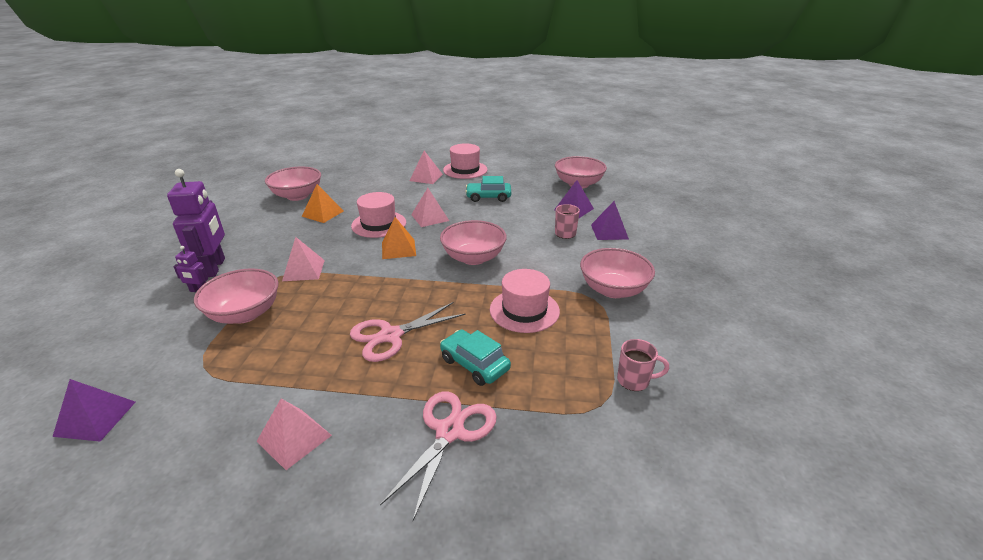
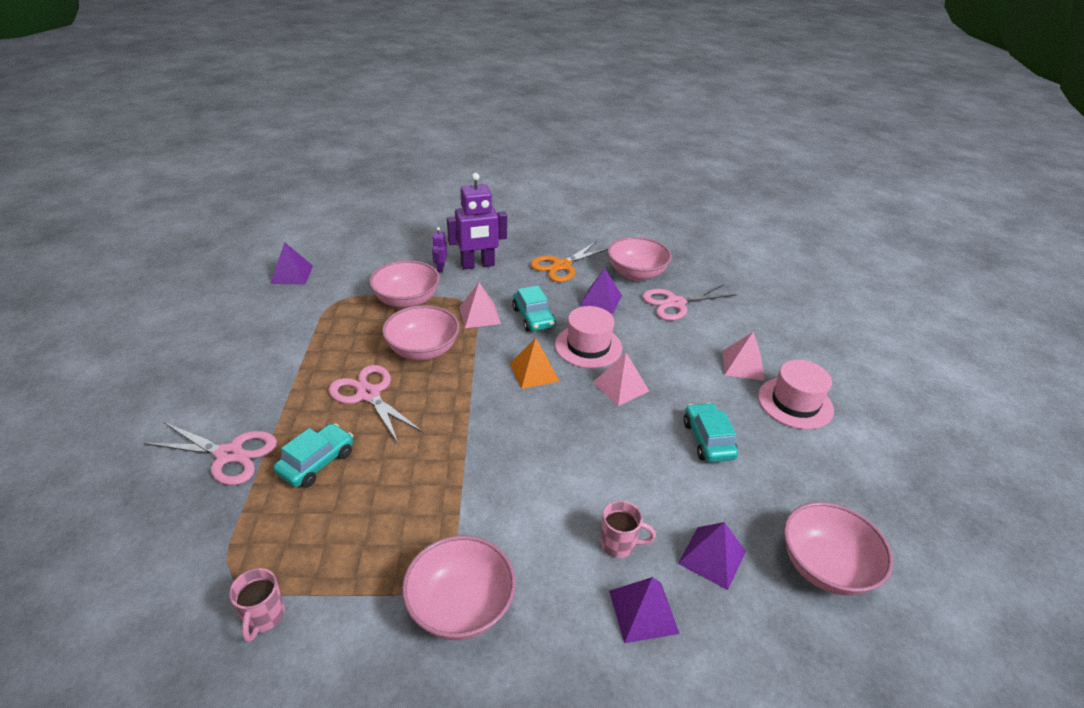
camera: 80 degrees right, 5 degrees up
pink pyramid [256,399,332,470] -> none
orange pyramid [302,184,344,223] -> purple pyramid [579,268,622,314]
pink bowl [440,220,507,265] -> pink bowl moved to [382,305,460,360]
pink hat [490,269,560,333] -> none
none -> turquoise car [512,285,556,332]
none -> orange scissors [530,241,608,282]
none -> pink scissors [642,284,737,320]

